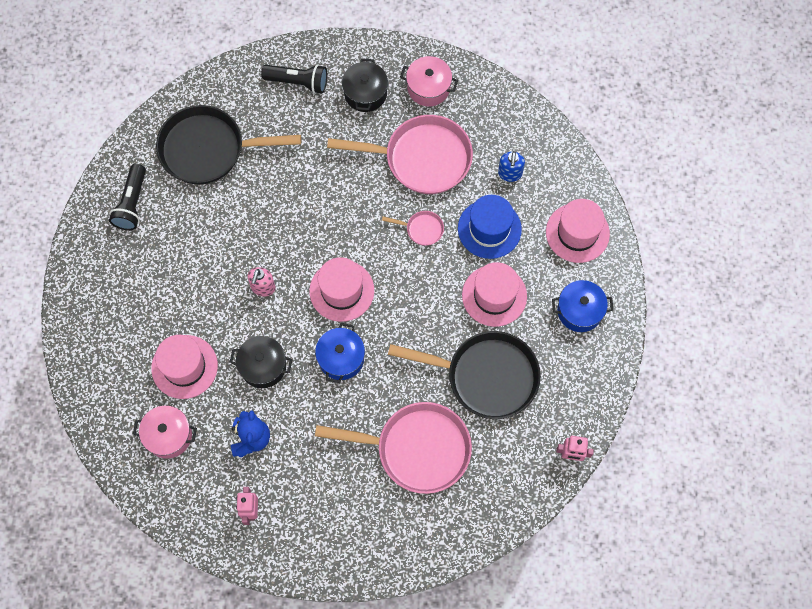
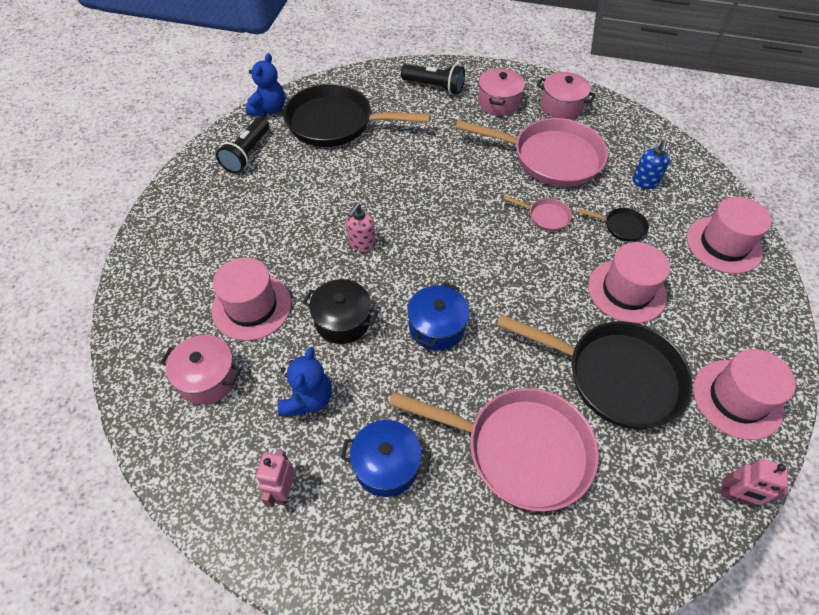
camera: 10 degrees right, 15 degrees down
pink hat [309,257,374,322] -> pink hat moved to [693,349,796,440]
black pot [342,58,388,112] -> pink pot [478,68,525,116]
blue hat [458,195,522,259] -> black pan [578,208,649,242]
blue pot [552,280,613,332] -> blue pot moved to [341,420,431,497]
none -> blue teddy bear [246,53,285,116]

